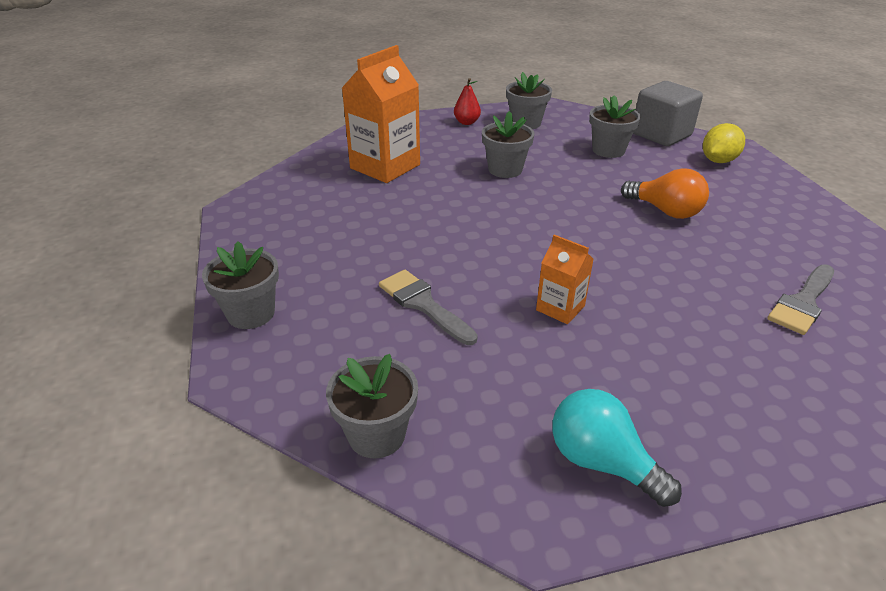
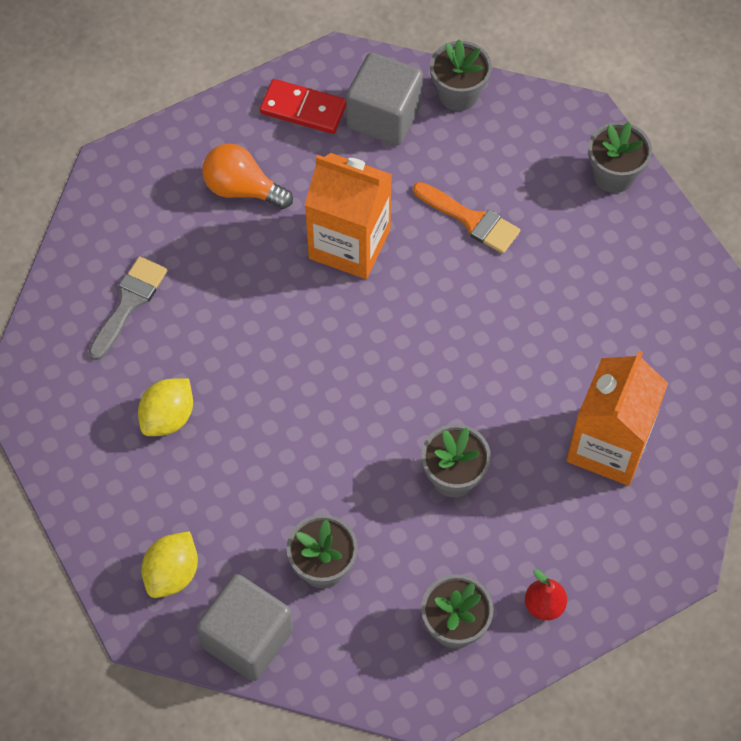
camera: 165 degrees right, 25 degrees up
grey brush [379,270,478,345] -> orange brush [413,182,520,254]
orange carton [536,235,594,324] -> orange carton [305,153,392,279], size x1.92
turquoise light bulb [552,389,682,507] -> red domino [260,79,346,134]
orange light bulb [621,168,709,219] -> orange light bulb moved to [202,144,293,209]
none -> yellow lemon [138,378,193,436]
none -> grey cube [346,52,423,146]

